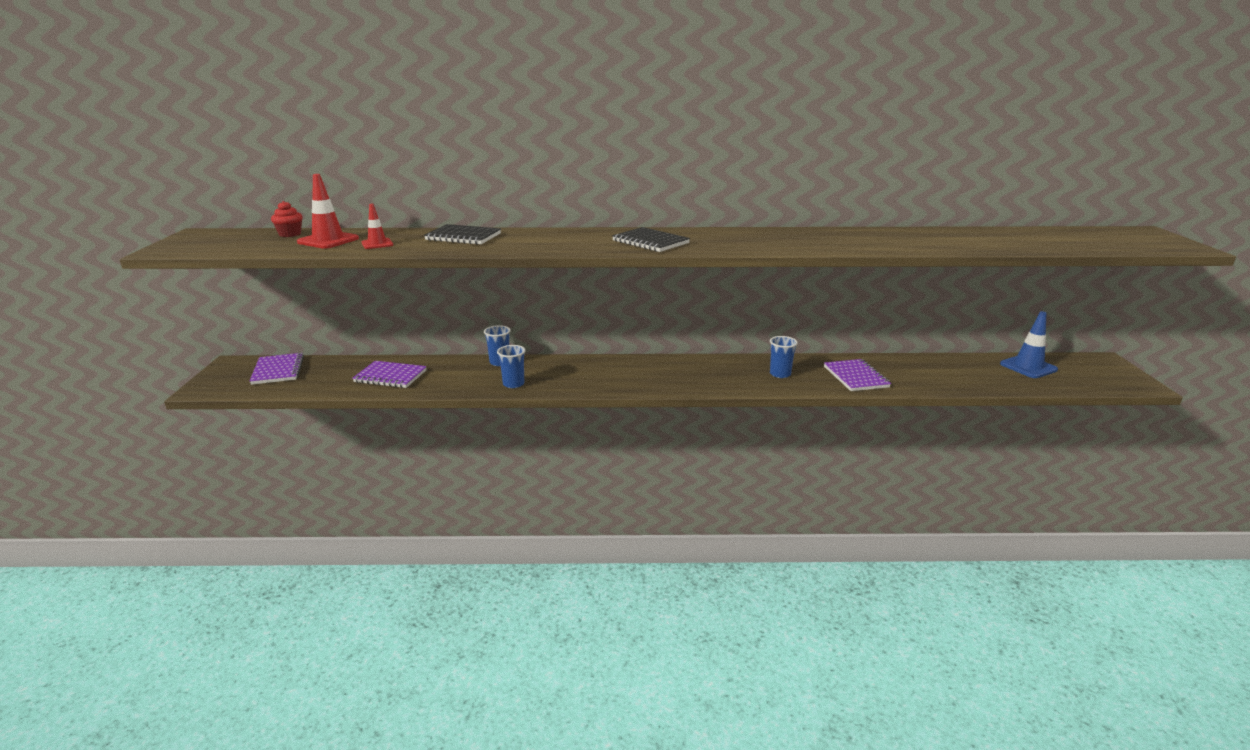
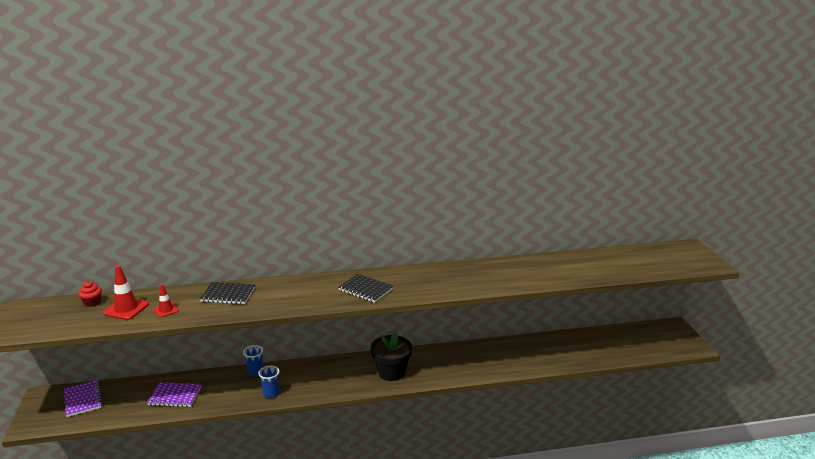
camera: 10 degrees left, 0 degrees up
blue cup [770,336,798,378] -> none
purple notebook [824,359,891,391] -> none
blue traffic cone [1000,311,1058,378] -> none
none -> black flower pot [371,332,412,381]

